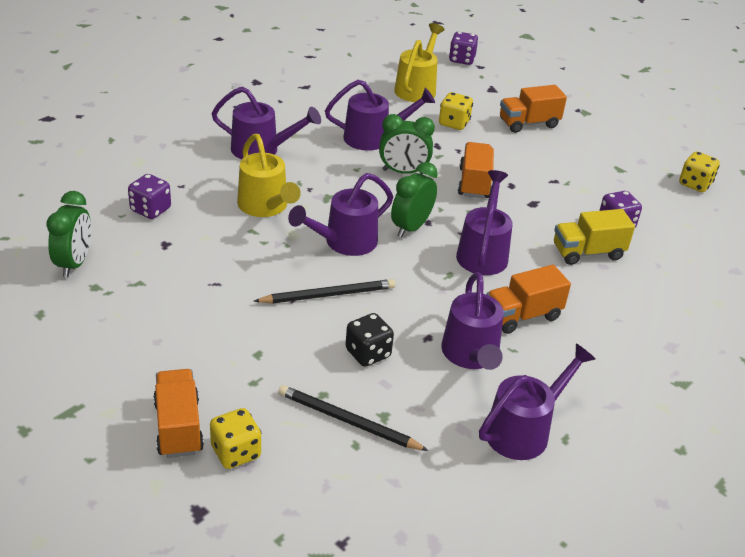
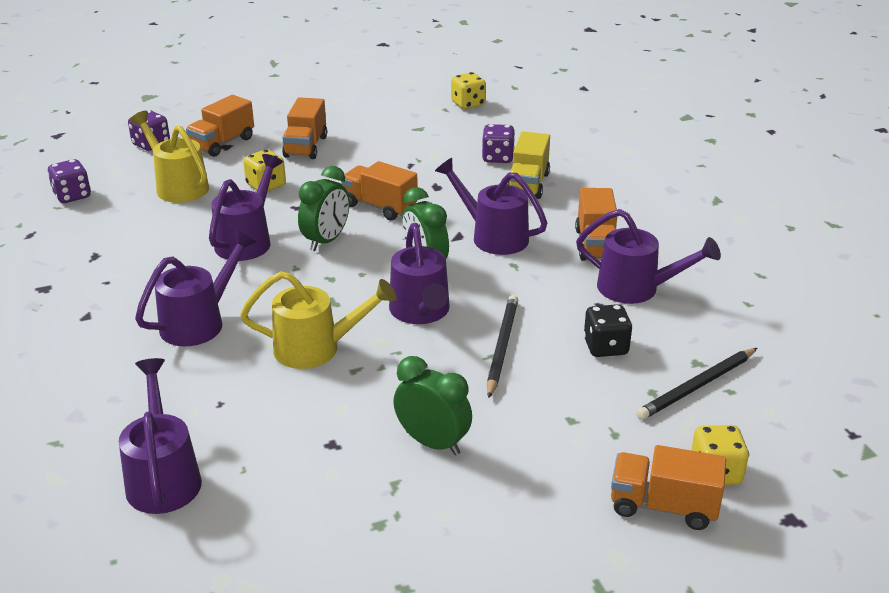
camera: 60 degrees left, 5 degrees down
green clock [46,191,91,277] -> green clock moved to [393,356,472,455]
purple dice [128,174,171,219] -> purple dice moved to [47,159,91,203]
purple watering can [479,343,596,460] -> purple watering can moved to [119,358,202,514]
none -> orange truck [186,95,254,157]

